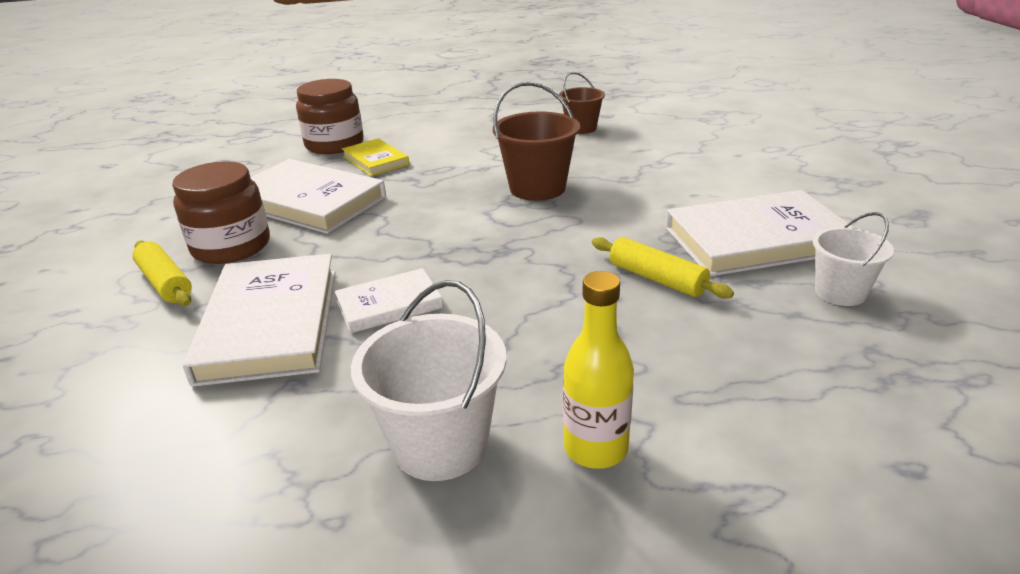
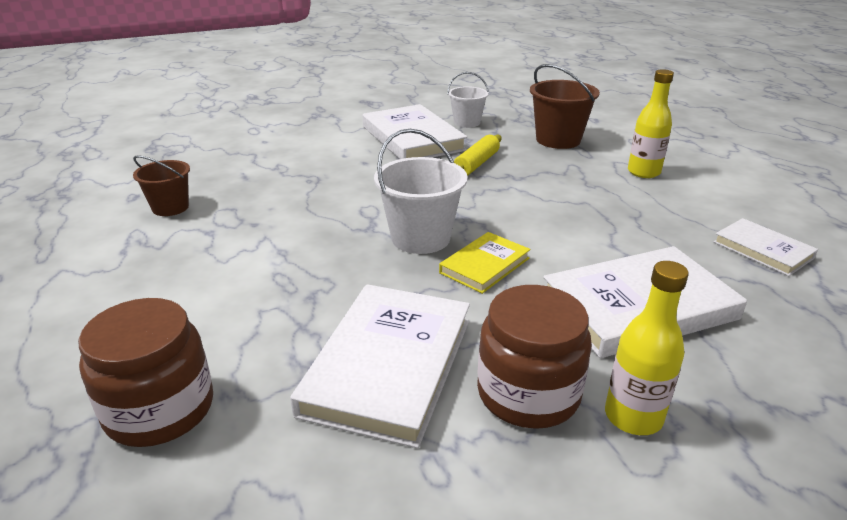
camera: 105 degrees left, 0 degrees up
yellow rolling pin [133,240,192,306] -> yellow bottle [605,261,689,435]
white book [335,268,443,333] -> white book moved to [713,218,818,276]
yellow book [342,138,409,176] -> yellow book moved to [439,232,531,294]
white bucket [351,280,506,481] -> white bucket moved to [374,129,468,254]
brown bucket [493,82,580,201] -> brown bucket moved to [530,64,600,149]

